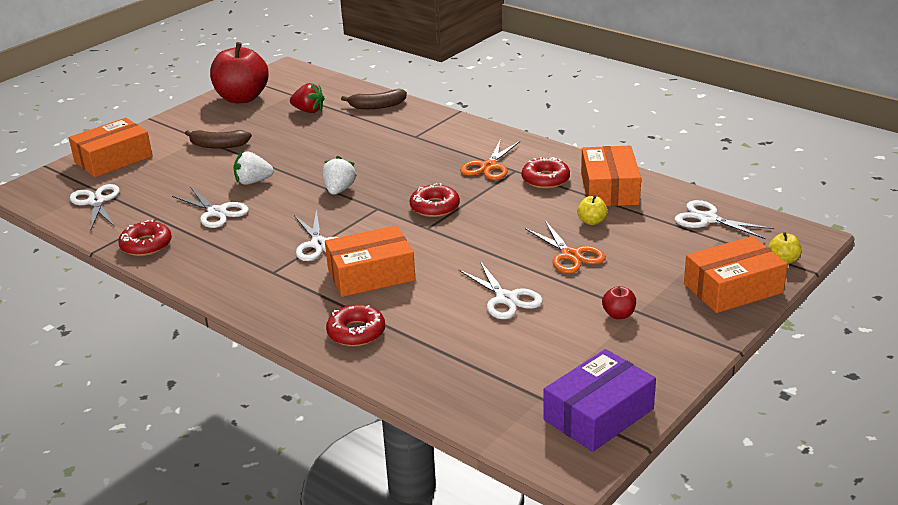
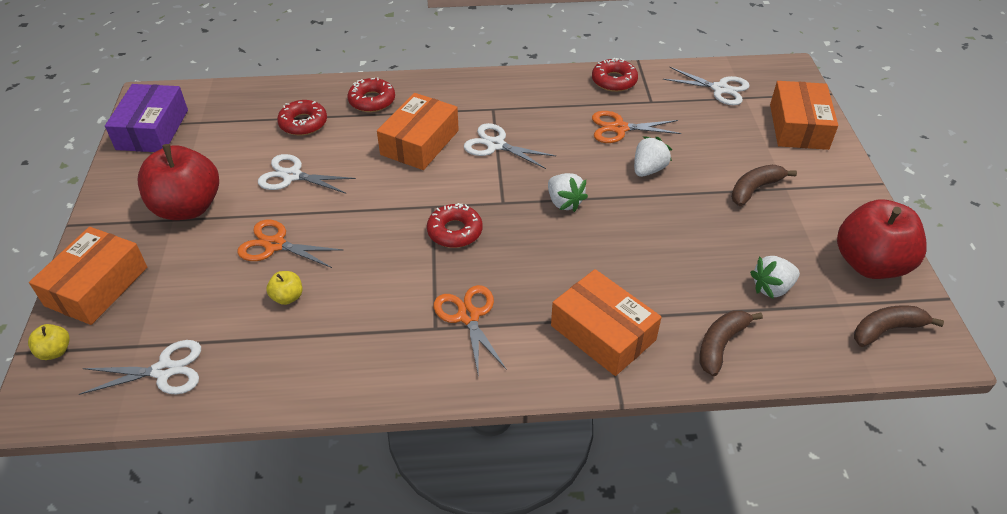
camera: 135 degrees right, 15 degrees up
white scissors [172,187,249,228] -> orange scissors [592,111,681,143]
red strawberry [290,83,325,113] -> white strawberry [750,256,800,299]
red donut [522,157,570,189] -> red donut moved to [277,100,327,135]
orange box [581,146,641,206] -> orange box moved to [551,269,662,376]
red apple [602,286,636,319] -> red apple [138,144,219,220], size x2.40
none -> brown banana [854,305,944,347]

